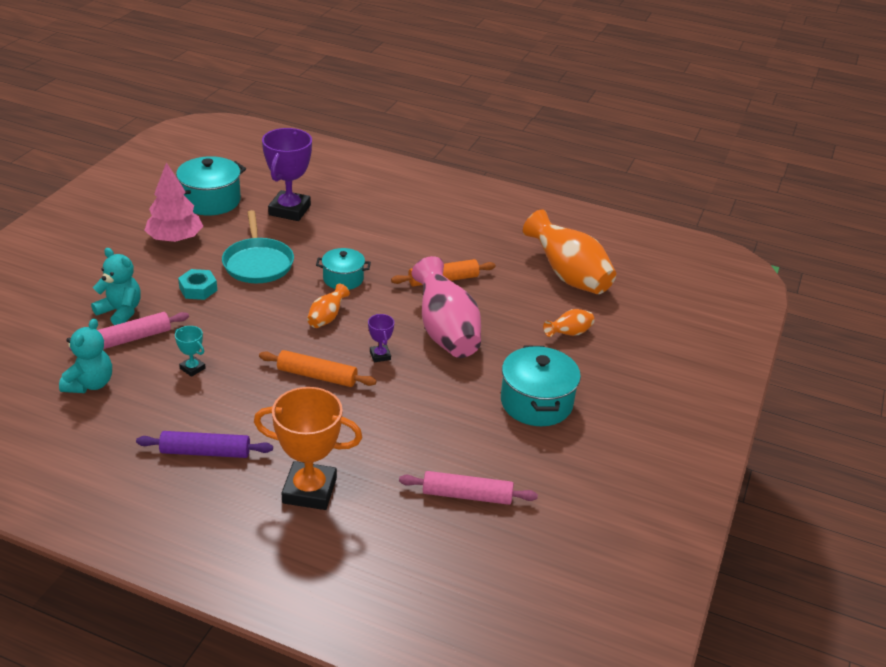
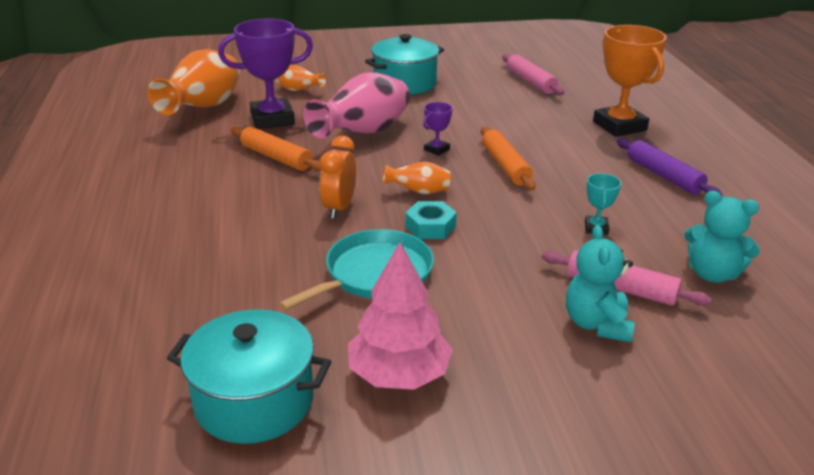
camera: 120 degrees left, 5 degrees down
turquoise teddy bear [59,318,112,393] -> turquoise teddy bear turned 135 degrees counterclockwise [684,191,760,283]
turquoise nut [178,269,217,300] -> turquoise nut moved to [405,201,457,239]
purple trophy [262,128,312,221] -> purple trophy moved to [218,19,313,129]
turquoise pot [316,248,371,290] -> orange clock [319,136,356,219]

